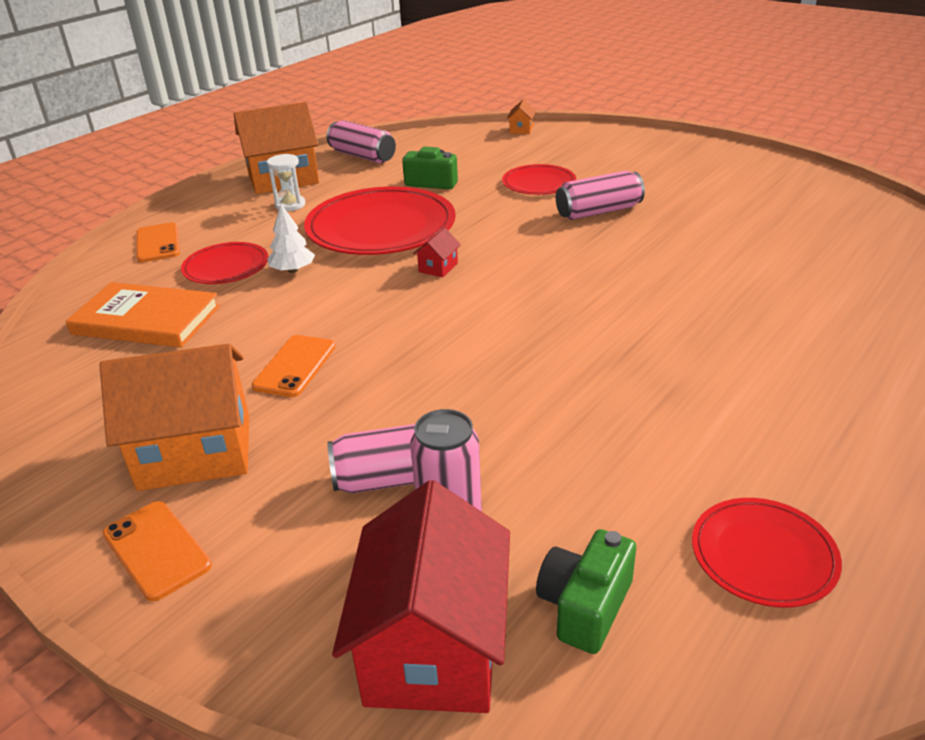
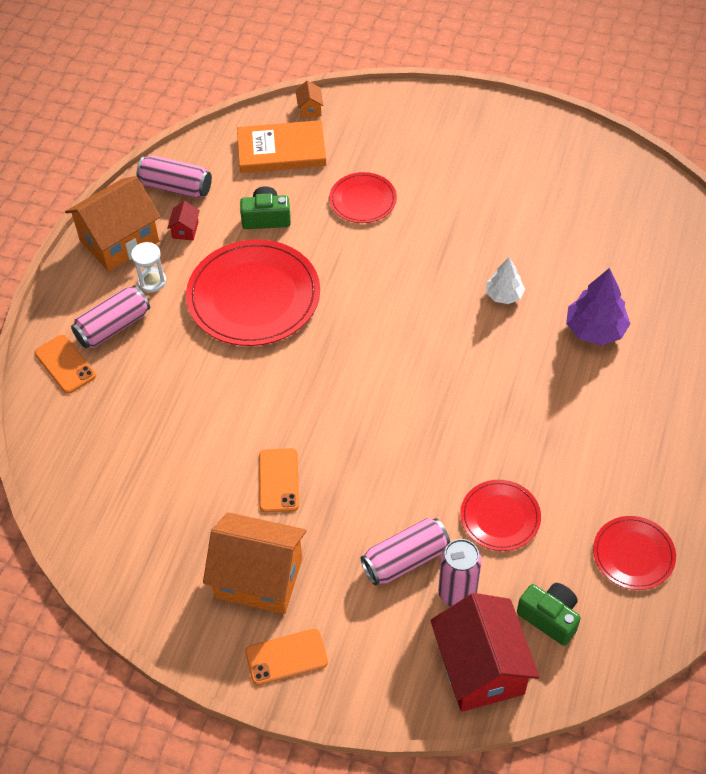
camera: 20 degrees left, 20 degrees up
orange book [66,282,220,348] -> orange book moved to [237,120,326,173]
orange house [99,344,249,491] -> orange house turned 45 degrees clockwise [203,512,306,614]
orange phone [103,501,212,602] -> orange phone turned 45 degrees counterclockwise [245,629,328,686]
red plate [181,242,268,284] -> red plate moved to [460,480,541,551]
white tree [267,204,315,273] -> white tree moved to [486,257,525,304]
red house [413,227,461,278] -> red house moved to [167,201,200,240]
green camera [536,529,636,654] -> green camera turned 120 degrees clockwise [517,583,581,646]
pink can [556,171,645,220] -> pink can moved to [71,285,150,348]
none -> purple tree [566,268,631,345]

